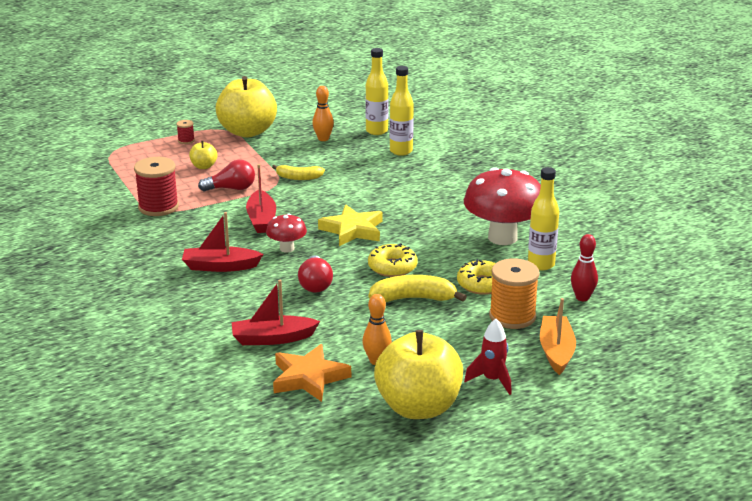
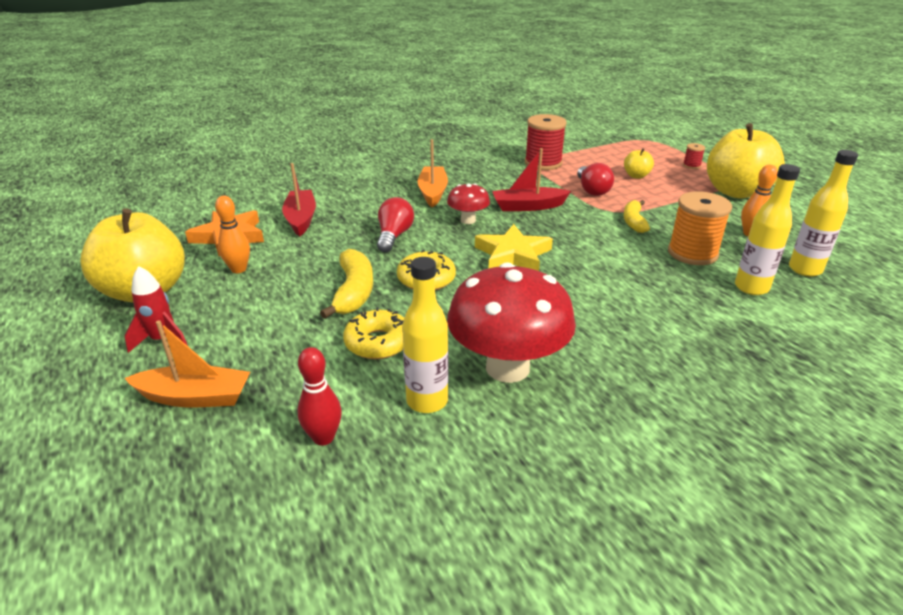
camera: 90 degrees right, 5 degrees up
red boat [182,212,263,272] -> orange boat [417,139,448,208]
red light bulb [298,255,333,293] -> red light bulb turned 105 degrees clockwise [377,197,414,252]
orange spool [489,259,540,329] -> orange spool moved to [668,191,732,265]

